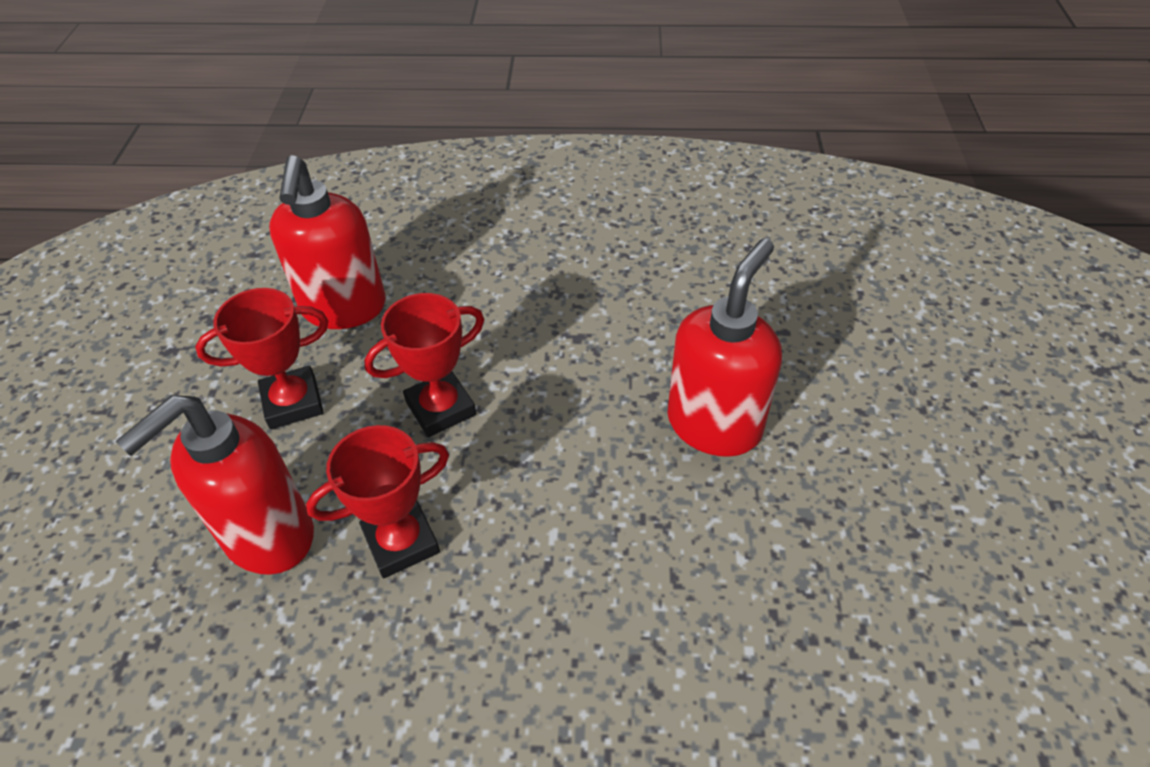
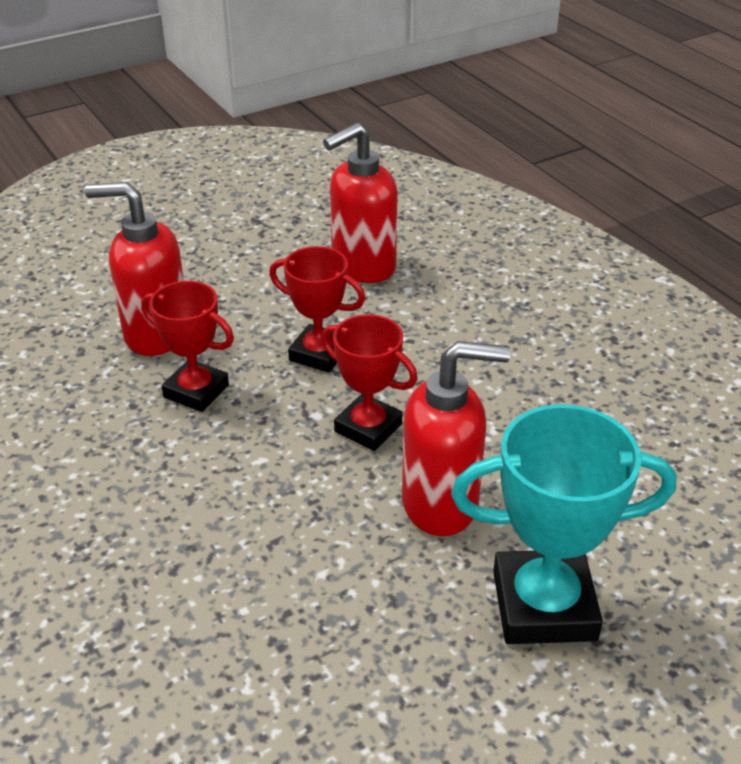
camera: 55 degrees right, 10 degrees down
red trophy [195,288,328,429] -> red trophy moved to [321,314,418,451]
none -> turquoise trophy [451,404,676,644]

